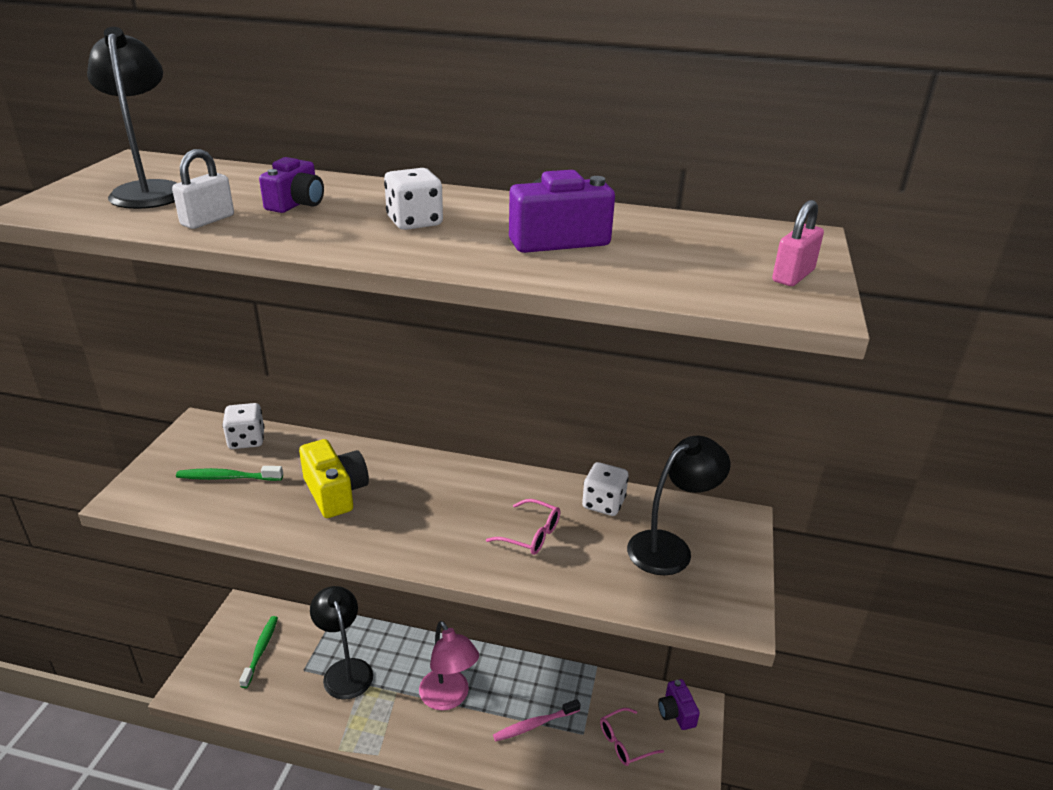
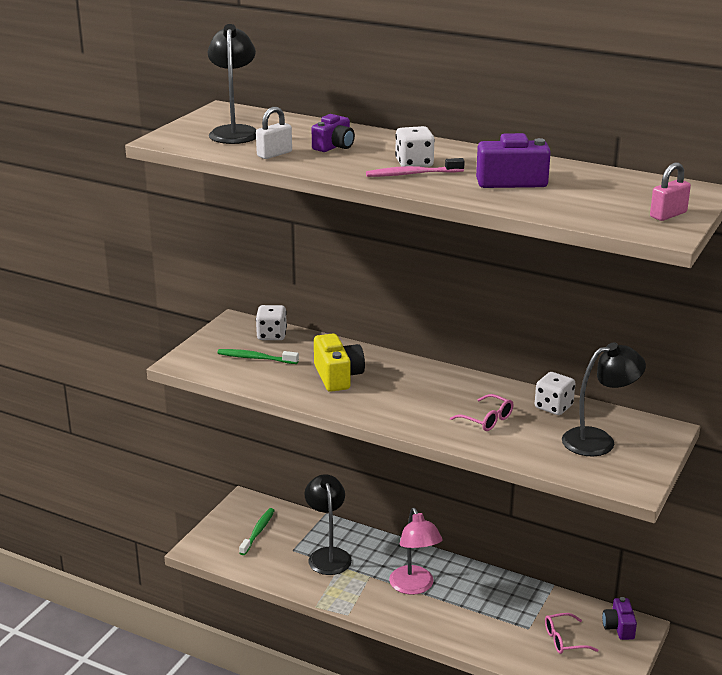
camera: 15 degrees right, 5 degrees down
pink toothbrush [493,699,581,742] -> pink toothbrush moved to [366,158,465,177]

